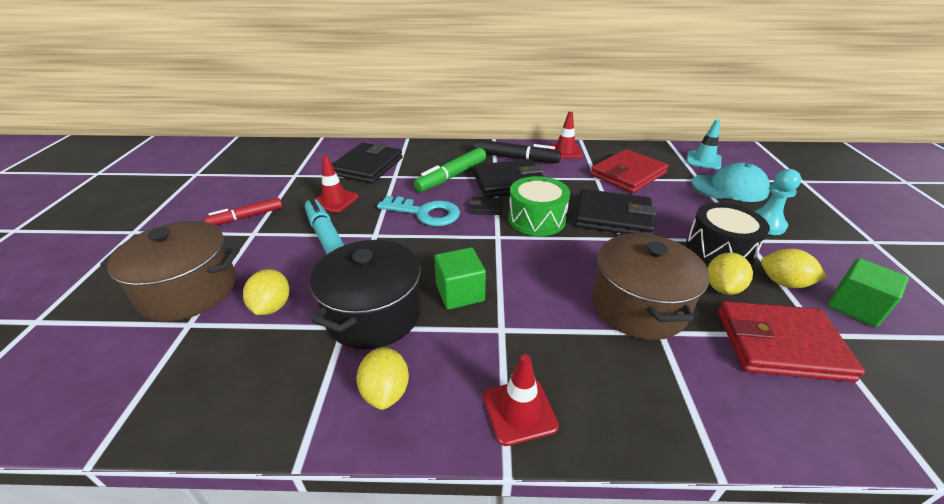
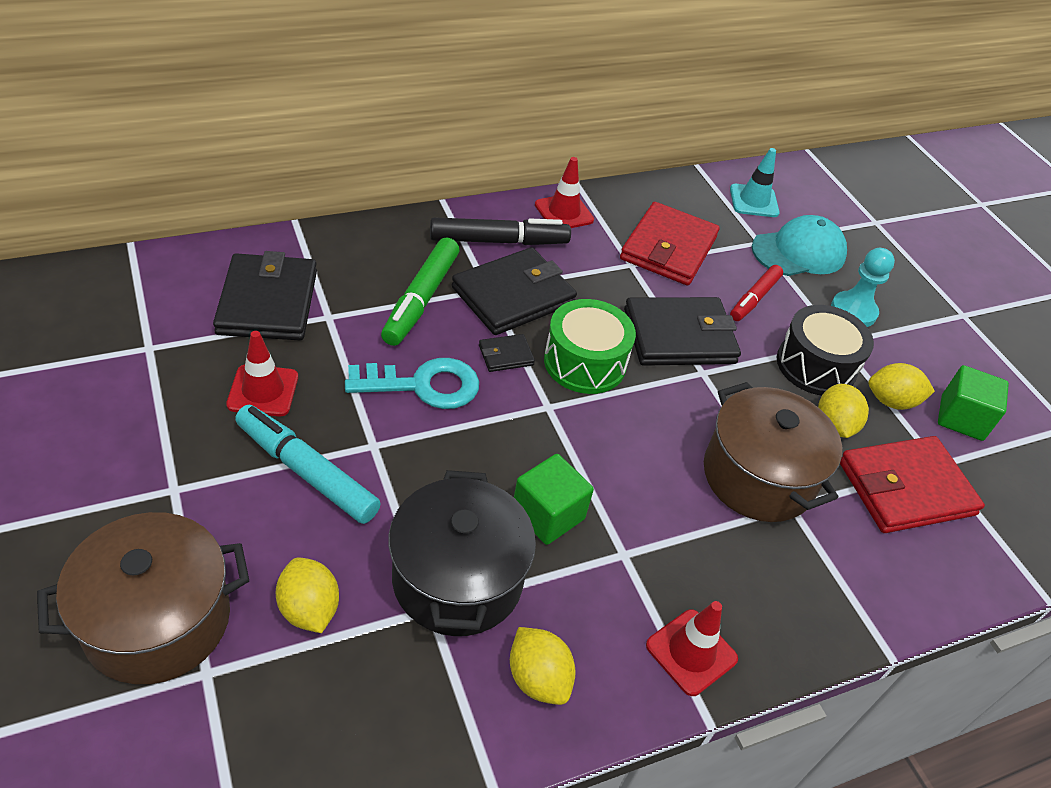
camera: 30 degrees left, 10 degrees up
red marker [204,198,282,225] -> red marker moved to [730,265,783,321]

